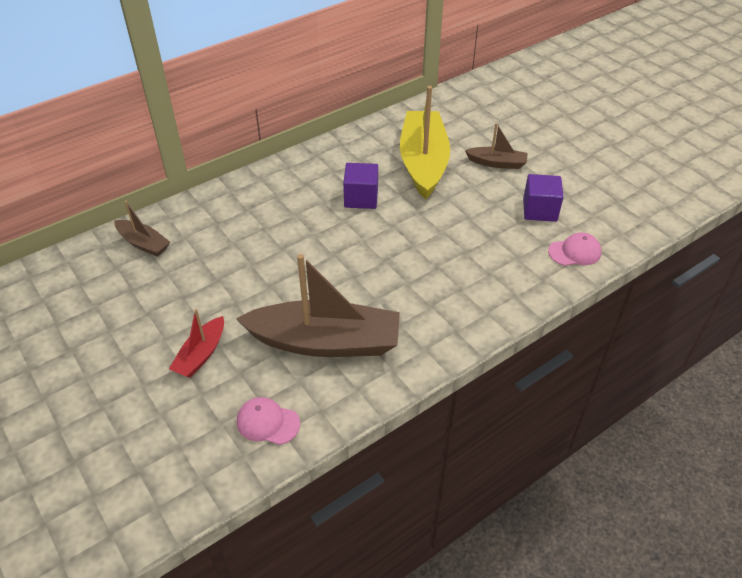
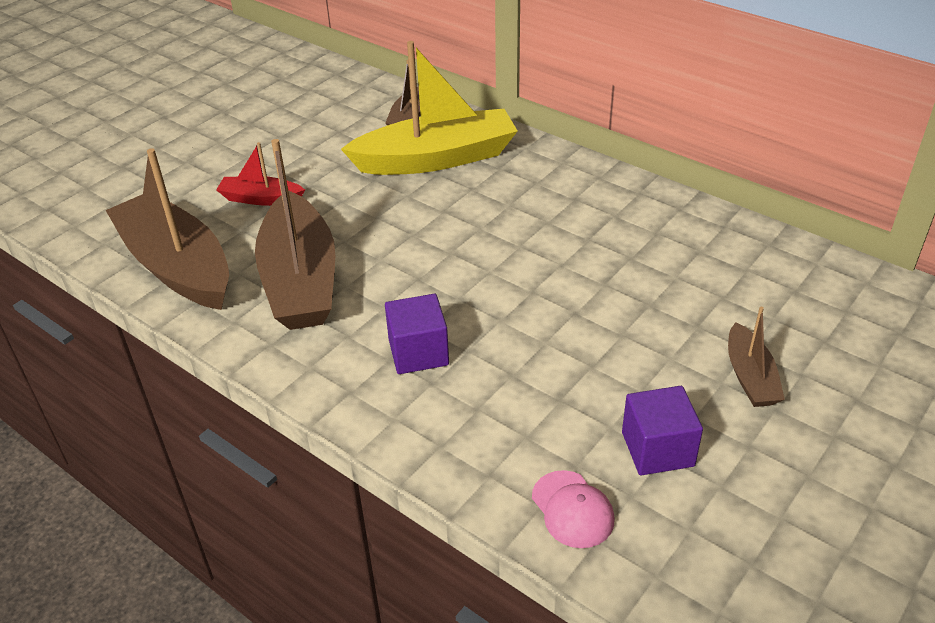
camera: 75 degrees right, 5 degrees down
pink cap [237,397,300,445] -> brown boat [106,148,229,310]
purple cube [343,163,378,209] -> purple cube moved to [385,294,449,374]
yellow boat [400,86,450,200] -> yellow boat moved to [341,41,518,175]

